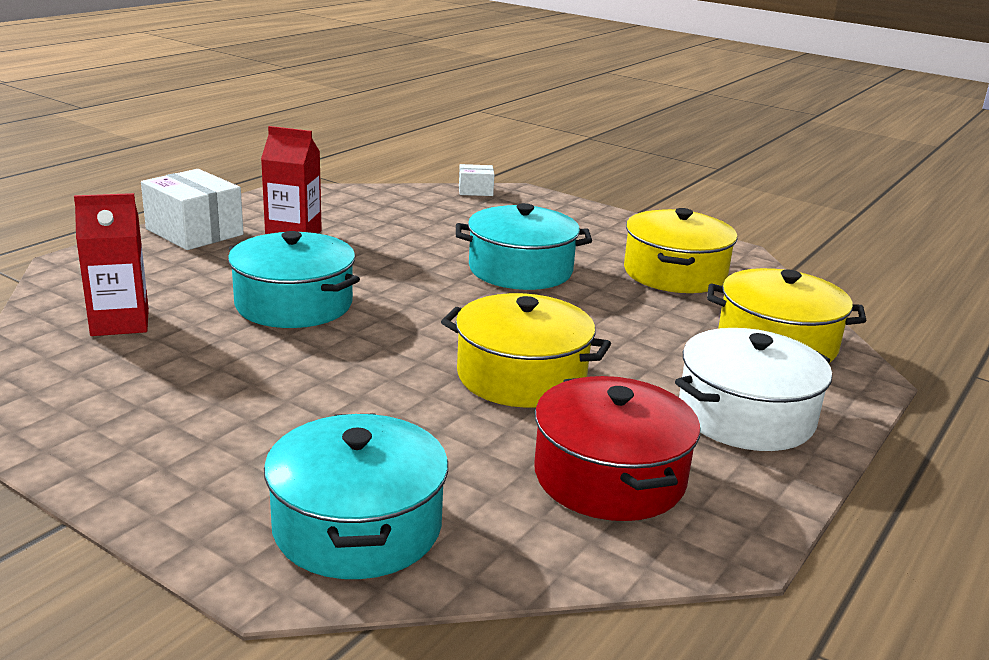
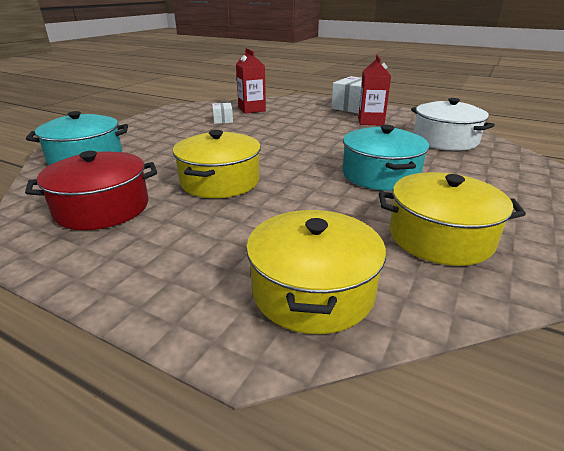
camera: 85 degrees right, 5 degrees up
turquoise pot [228,231,360,328] -> none
white box [459,164,494,196] -> white box moved to [212,103,233,124]
white pot [675,328,832,451] -> white pot moved to [411,98,495,151]

